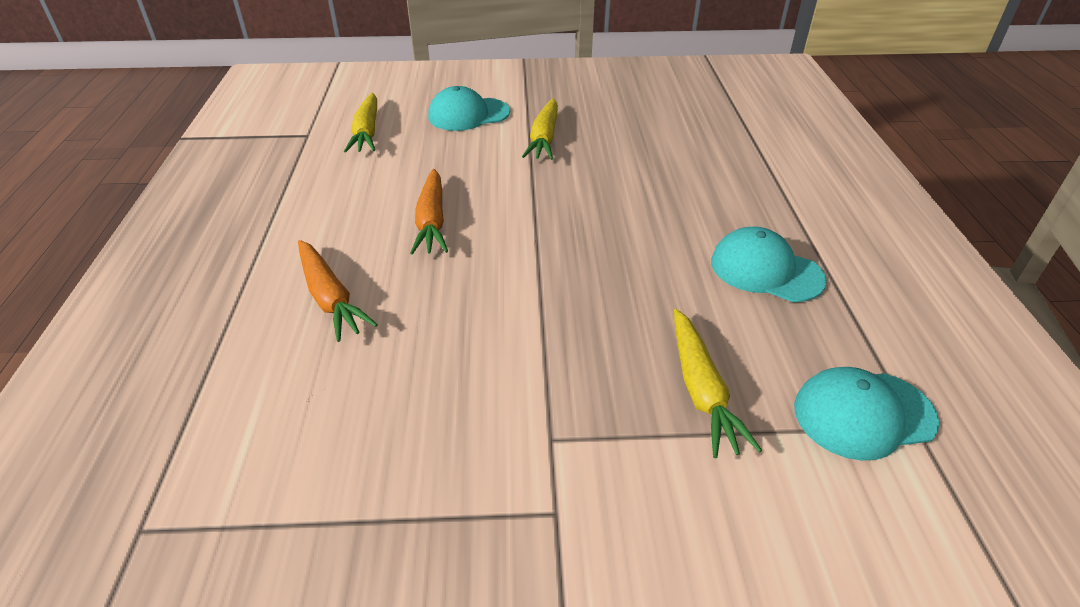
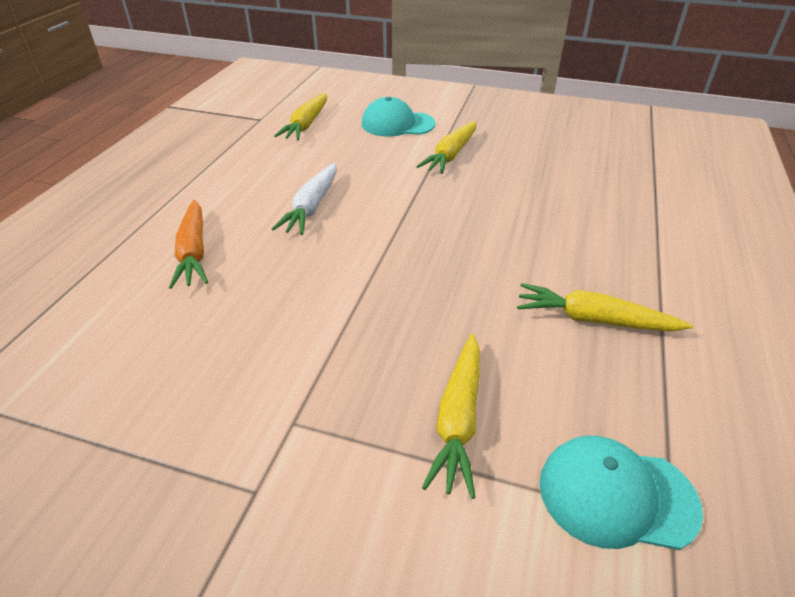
camera: 20 degrees right, 0 degrees up
orange carrot [410,169,448,255] -> white carrot [272,163,337,235]
turquoise cap [711,227,827,302] -> yellow carrot [517,283,693,332]

